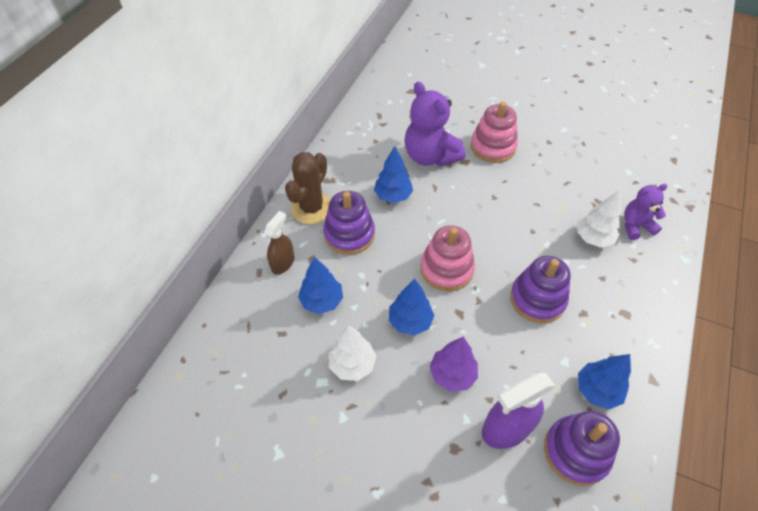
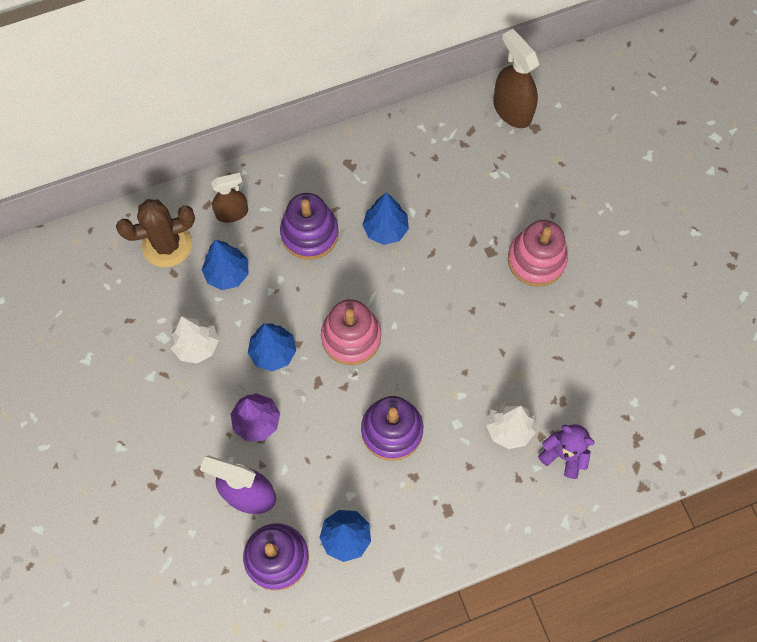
camera: 45 degrees right, 15 degrees up
brown cactus [285,152,331,224] -> brown cactus moved to [116,199,195,267]
purple teddy bear [405,82,465,167] -> none
none -> brown spray bottle [493,28,540,128]

